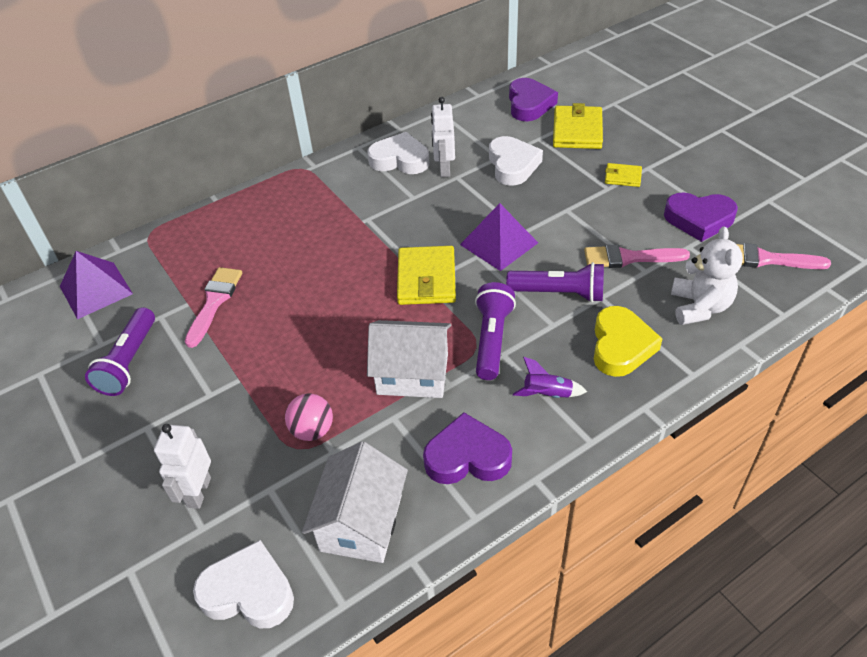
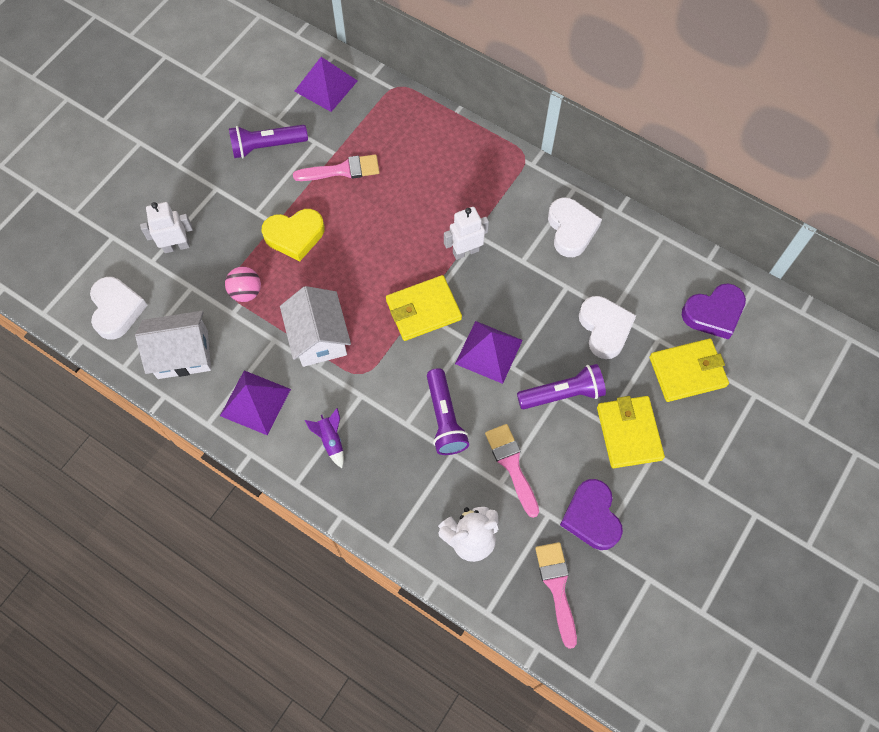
camera: 65 degrees right, 20 degrees up
purple heart [423,412,512,484] -> purple pyramid [220,371,291,435]
white robot [431,97,455,177] -> white robot moved to [444,207,489,260]
purple flashlight [475,282,516,380] -> purple flashlight moved to [517,364,606,409]
white heart [489,136,543,185] -> white heart turned 75 degrees counterclockwise [579,296,637,359]
yellow heart [594,306,663,377] -> yellow heart moved to [262,209,325,261]
yellow wallet [605,163,642,187] -> yellow wallet [597,396,665,468], size x1.85

